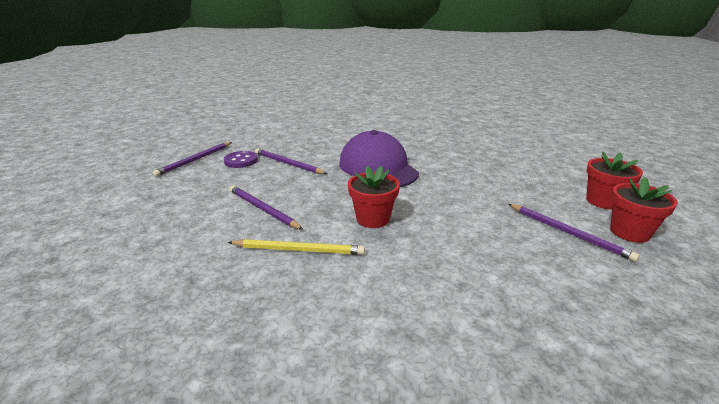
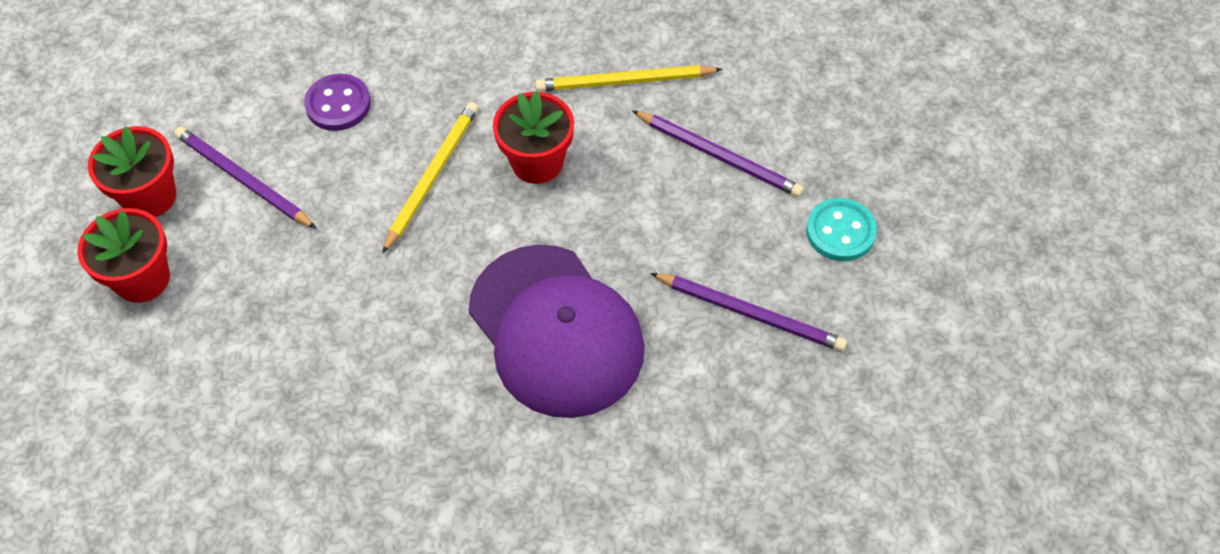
camera: 170 degrees right, 30 degrees up
purple pencil [153,142,232,177] -> none
purple button [224,151,258,168] -> purple button moved to [304,74,371,131]
none -> yellow pencil [382,102,478,254]
none -> turquoise button [806,198,877,261]

